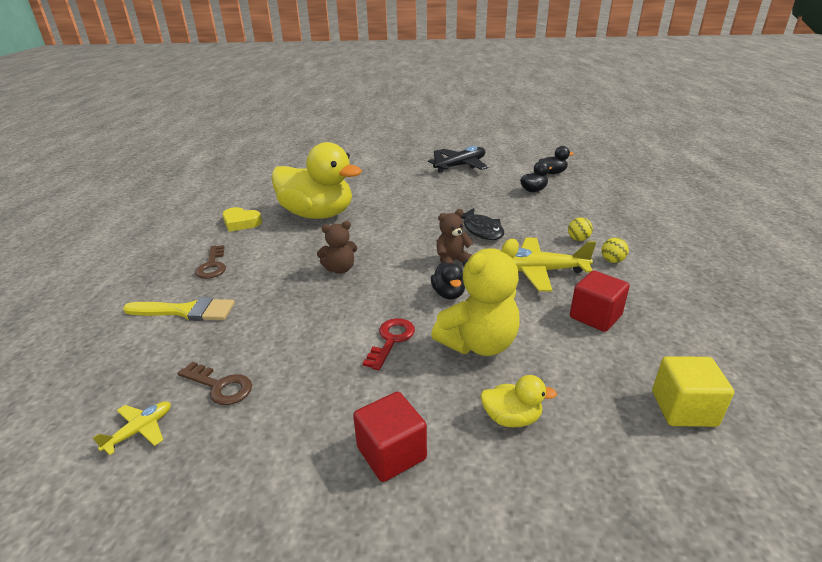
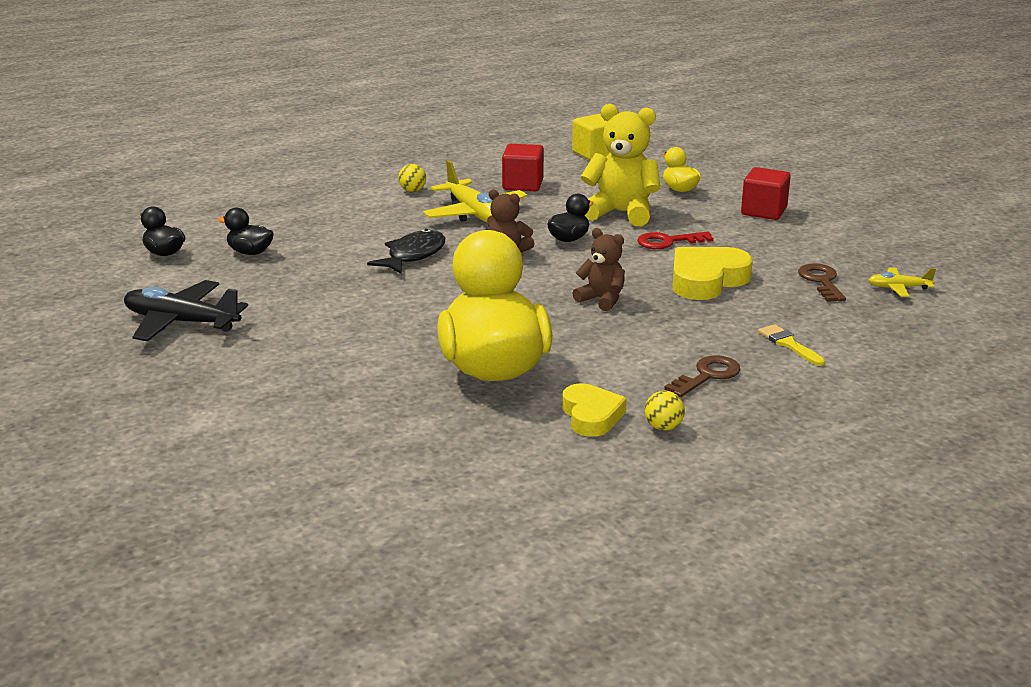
camera: 125 degrees left, 5 degrees down
yellow brush [123,297,235,321] -> yellow brush [758,324,825,366], size x0.61
yellow ball [568,217,593,241] -> yellow ball moved to [645,391,685,431]
none -> yellow heart [672,247,753,300]

